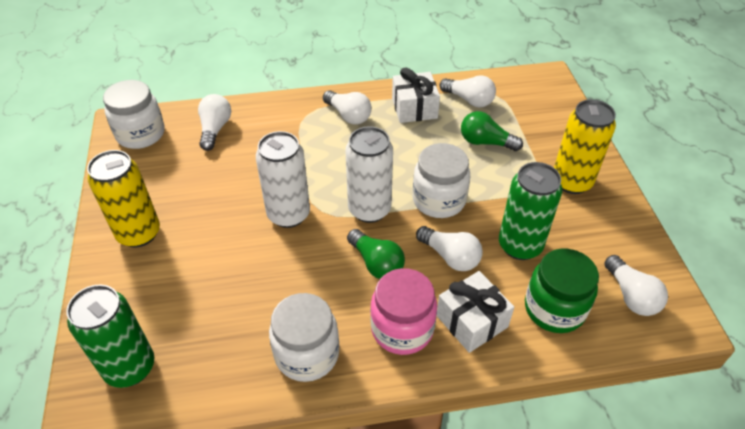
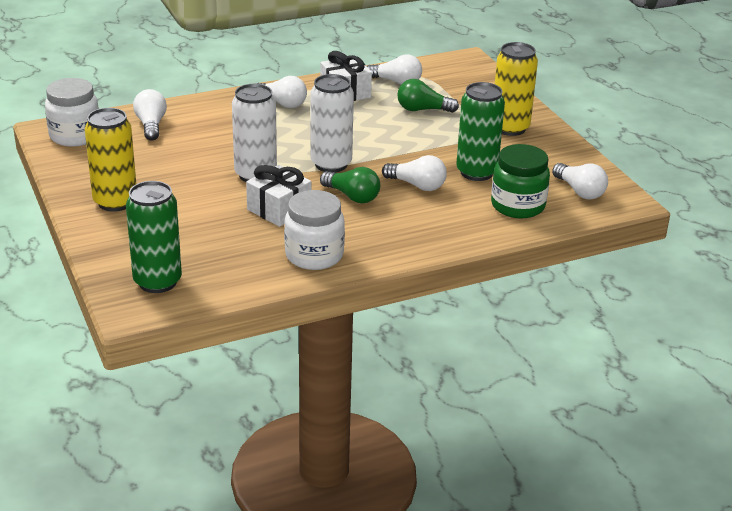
camera: 15 degrees left, 15 degrees down
pink jar [370,268,437,355] -> none
white jar [413,143,470,218] -> none
white gift [437,271,514,353] -> white gift moved to [246,165,311,227]

